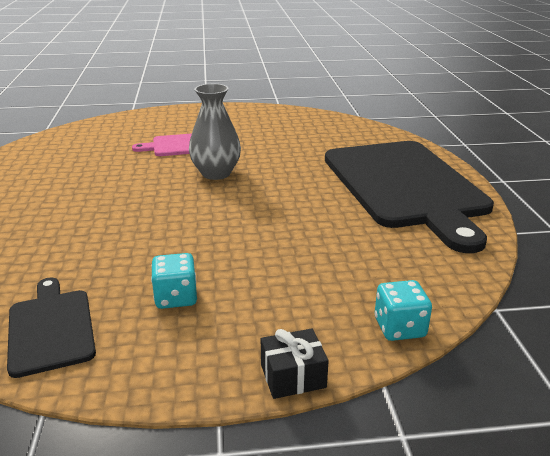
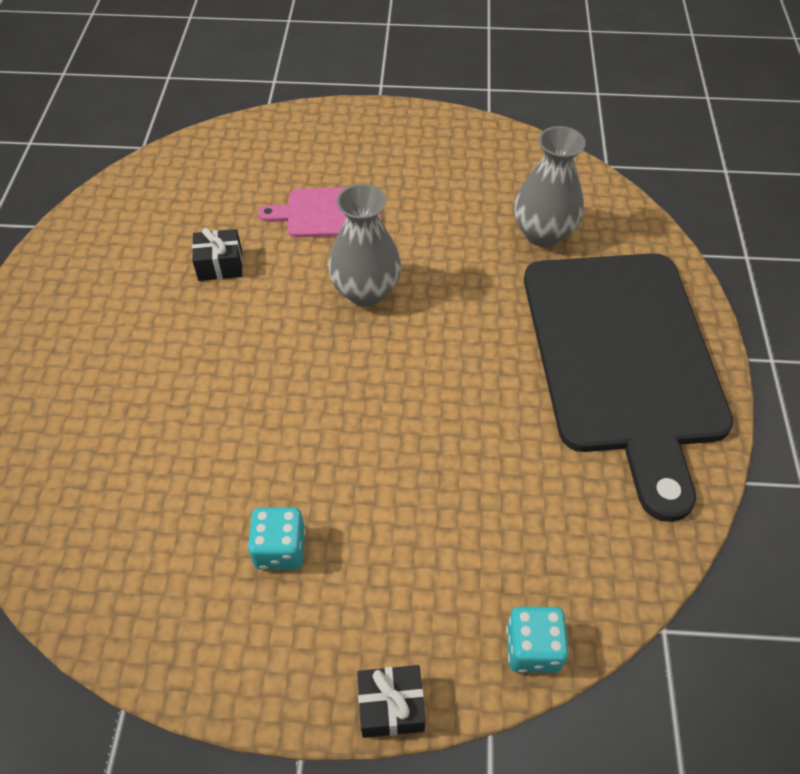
camera: 10 degrees right, 25 degrees up
black cutting board [7,277,96,378] -> none
none -> black gift [192,228,243,281]
none -> grey vase [514,126,586,247]

